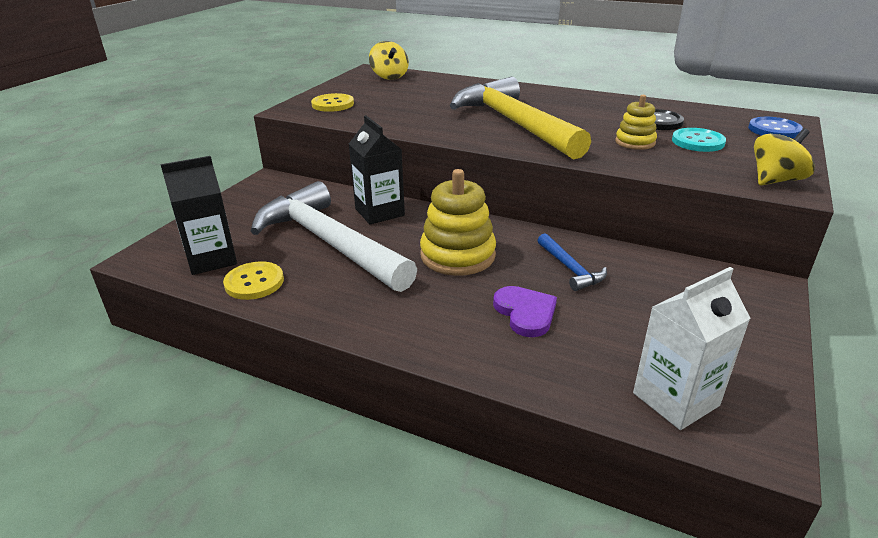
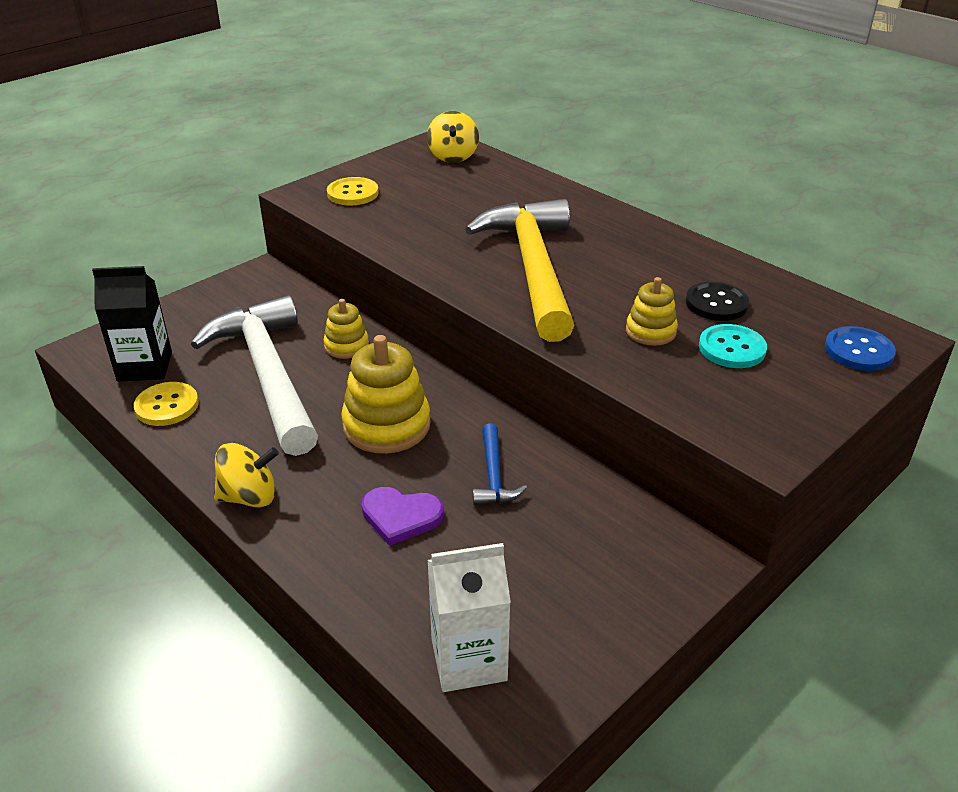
camera: 20 degrees right, 5 degrees up
black carton [349,115,405,225] -> yellow stacking toy [323,299,369,359]
purple heart [493,286,557,337] -> purple heart turned 105 degrees clockwise [361,487,444,546]
yellow spinning top [754,128,815,185] -> yellow spinning top moved to [214,443,279,507]

